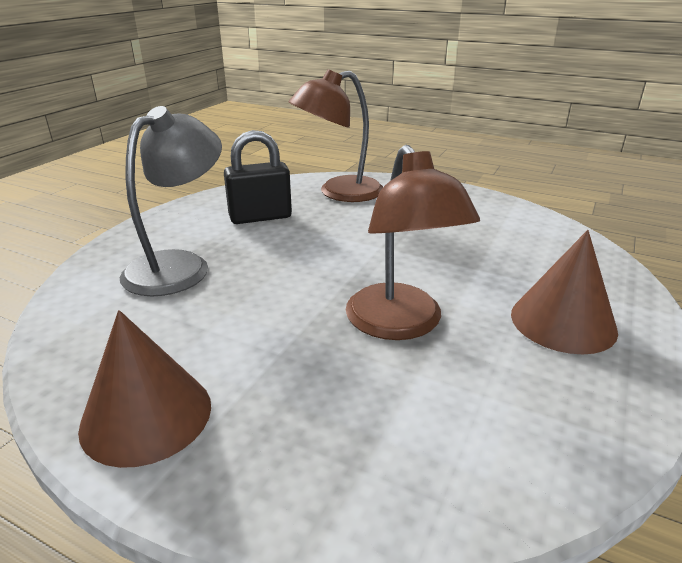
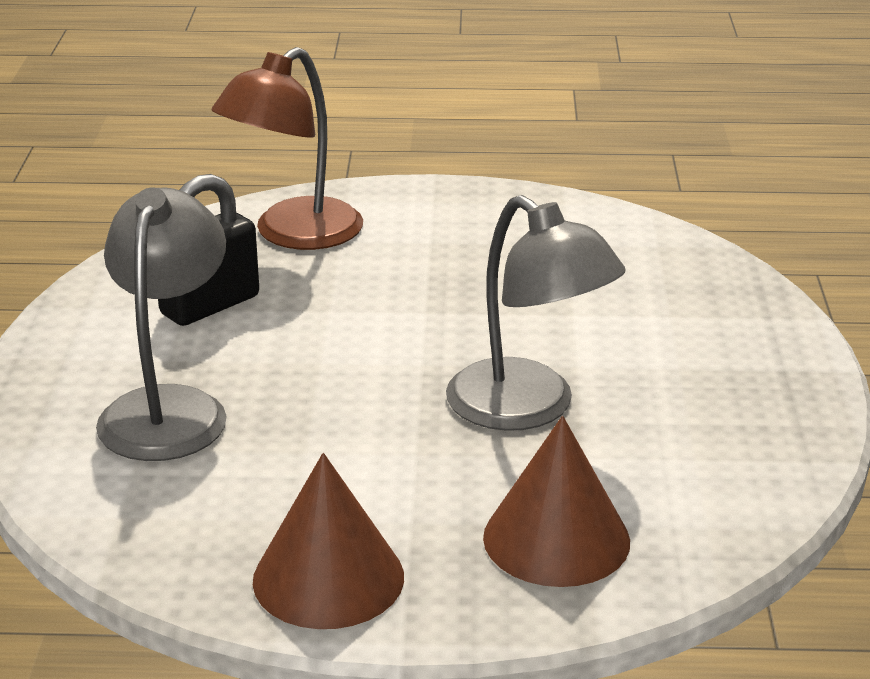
camera: 25 degrees left, 0 degrees up
brown lamp [346,145,480,340] -> grey lamp [446,195,625,431]
brown cone [511,230,618,354] -> brown cone moved to [483,416,630,587]

